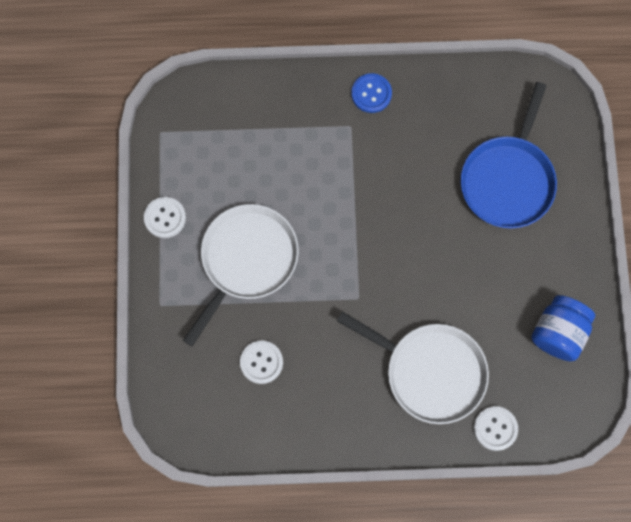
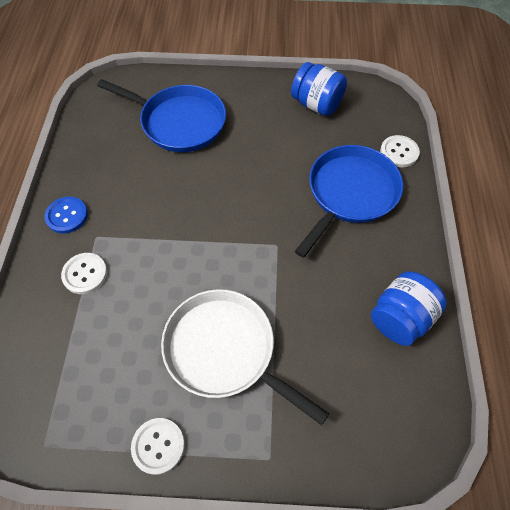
camera: 85 degrees left, 15 degrees down
white button [240,340,283,384] -> white button moved to [61,253,107,294]
white pan [337,311,489,424] -> blue pan [295,145,403,258]
none -> blue jar [371,271,447,346]

